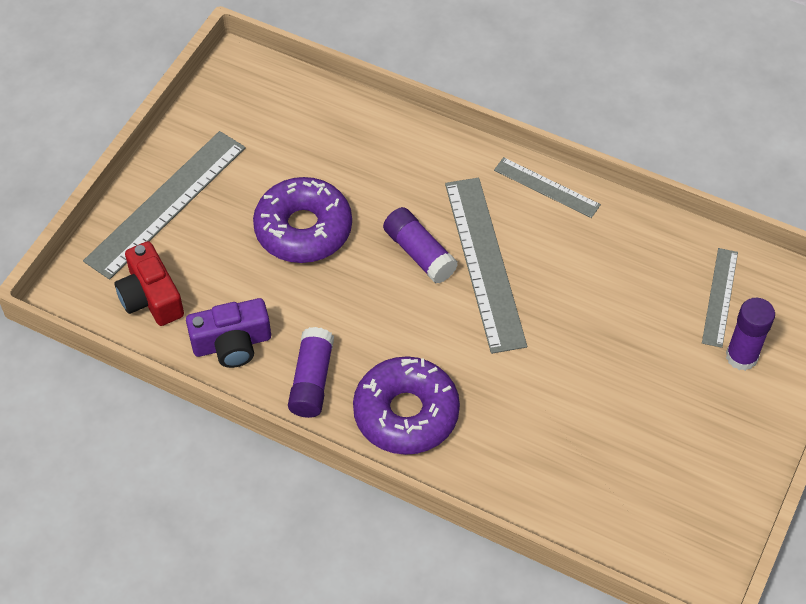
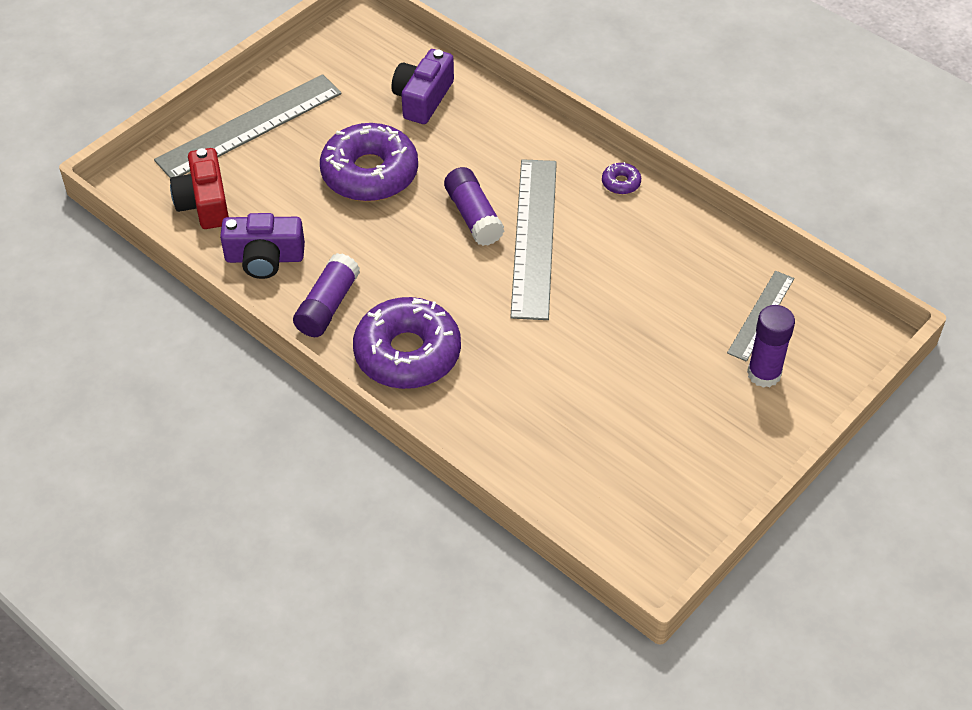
camera: 15 degrees right, 5 degrees down
grey ruler [494,157,601,218] -> purple donut [602,162,641,194]
none -> purple camera [392,49,454,124]

